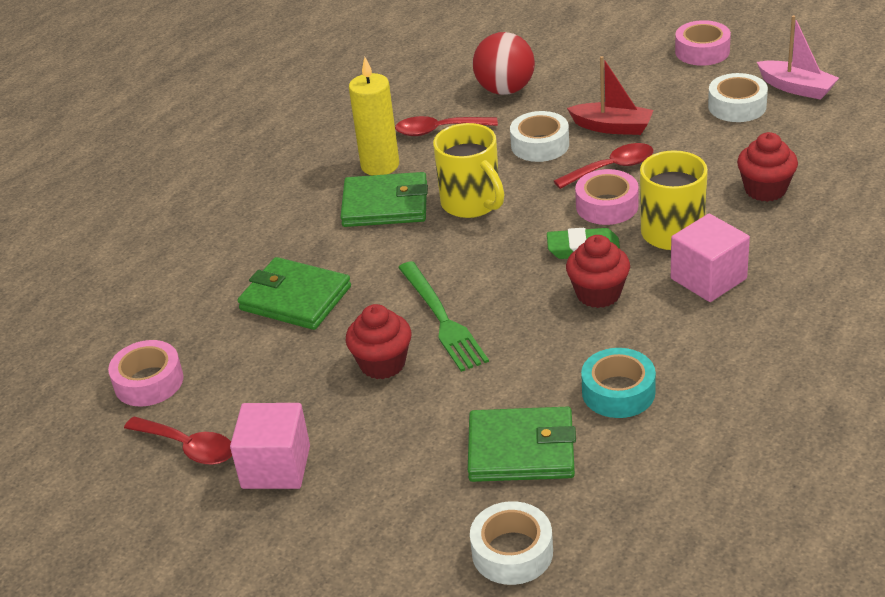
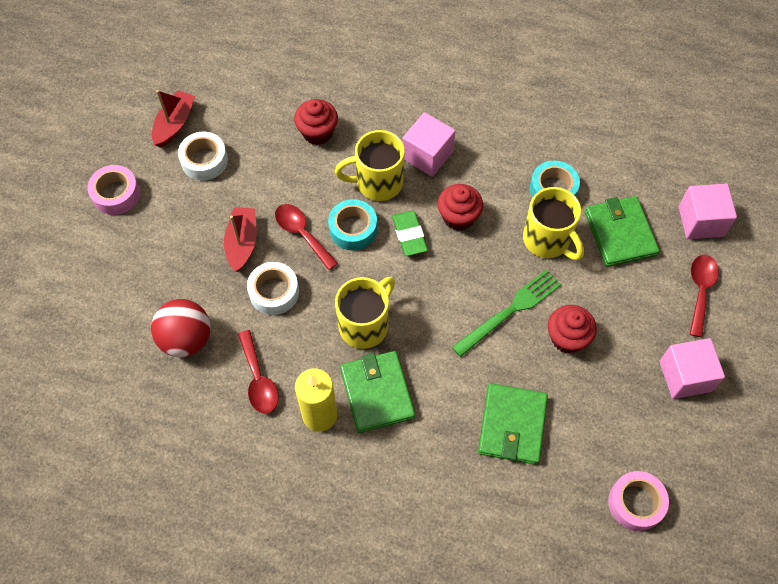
camera: 110 degrees left, 25 degrees up
red spoon [124,416,232,465] -> red spoon moved to [689,255,719,337]
white tape [470,501,553,585] -> pink cube [679,184,737,239]
pink tape [575,169,639,225] -> turquoise tape [328,199,377,250]
pink boat [757,15,839,100] -> red boat [152,90,195,148]
none -> yellow mug [523,187,584,260]

